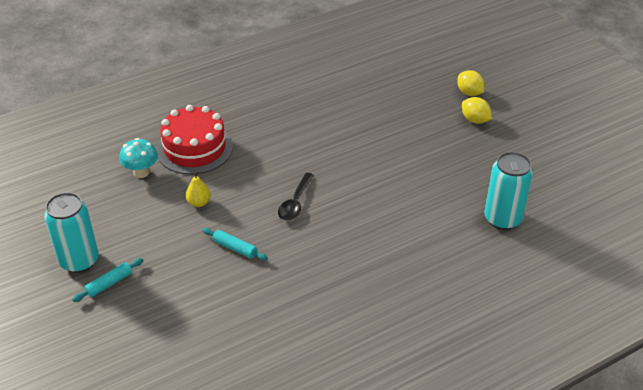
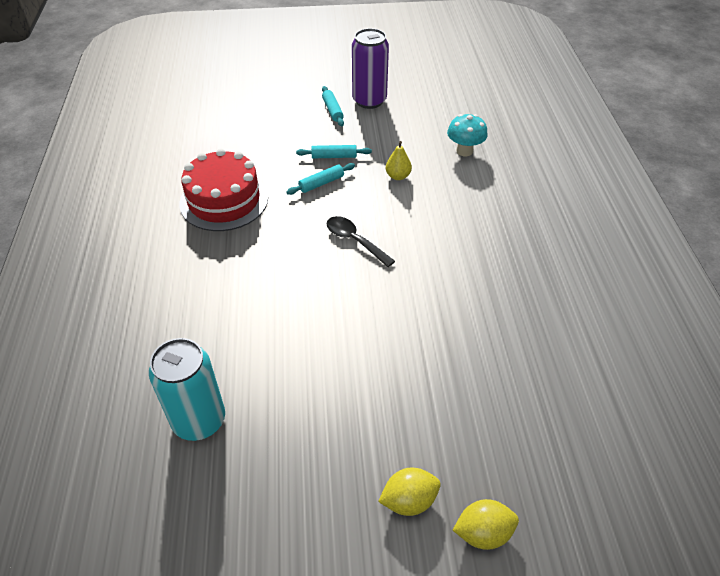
camera: 115 degrees right, 5 degrees up
turquoise can [44,192,99,273] -> purple can [352,28,389,109]
red cake [157,105,233,175] -> red cake moved to [179,148,268,231]
none -> turquoise rolling pin [296,145,372,158]

